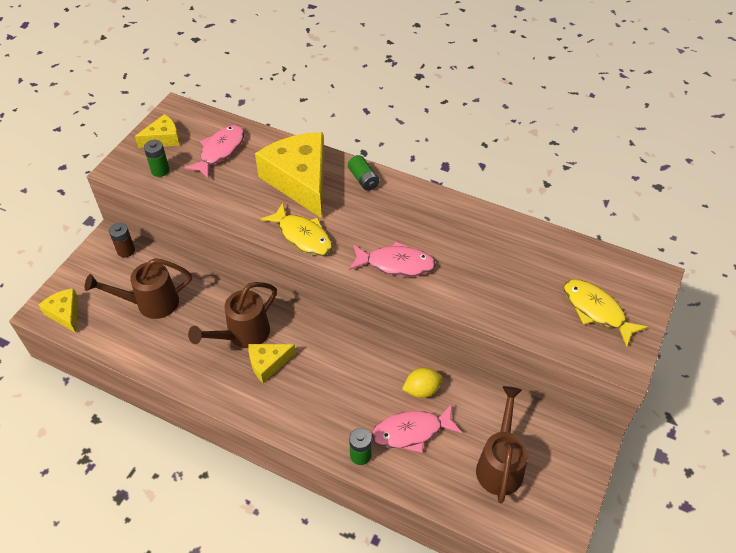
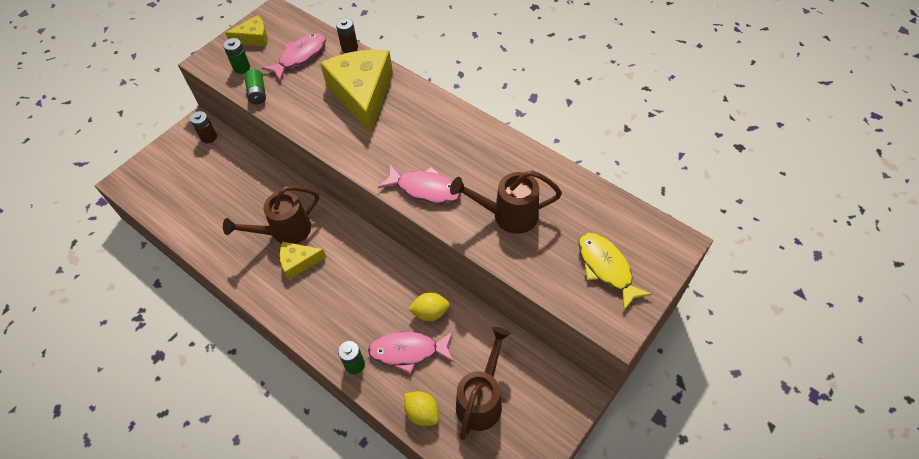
camera: 15 degrees right, 5 degrees up
yellow cheese [39,288,78,333] -> none
brown watering can [85,258,192,319] -> brown watering can moved to [450,170,562,234]
yellow fish [261,203,332,256] -> none
green battery [348,155,379,191] -> green battery moved to [244,69,266,104]
none -> brown battery [336,18,358,53]
none -> yellow lemon [404,391,439,426]

